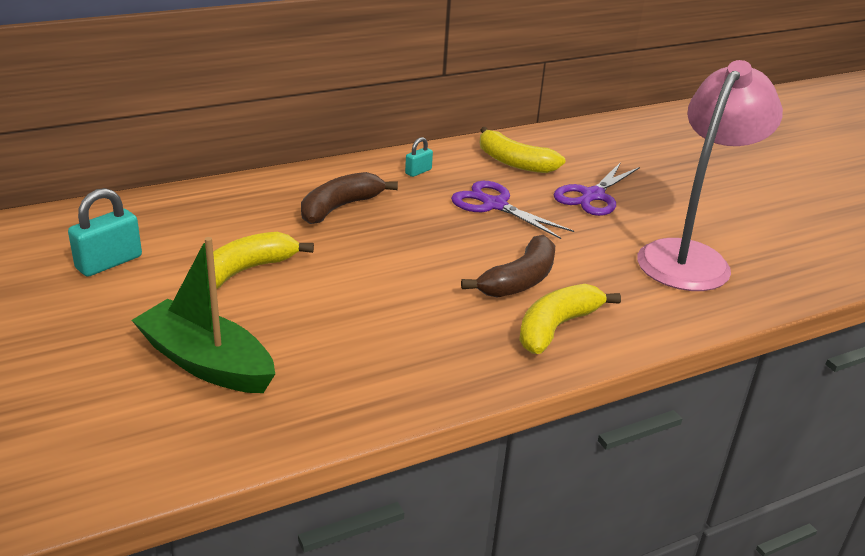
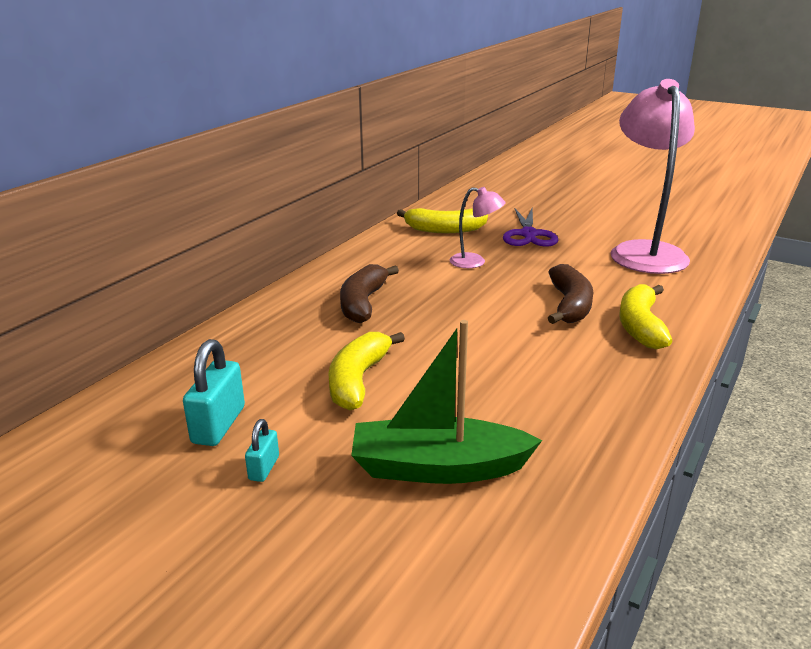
camera: 30 degrees left, 5 degrees down
turquoise padlock [405,137,433,177] -> turquoise padlock moved to [245,419,279,482]
purple scissors [451,181,574,239] -> pink lamp [449,187,506,268]

